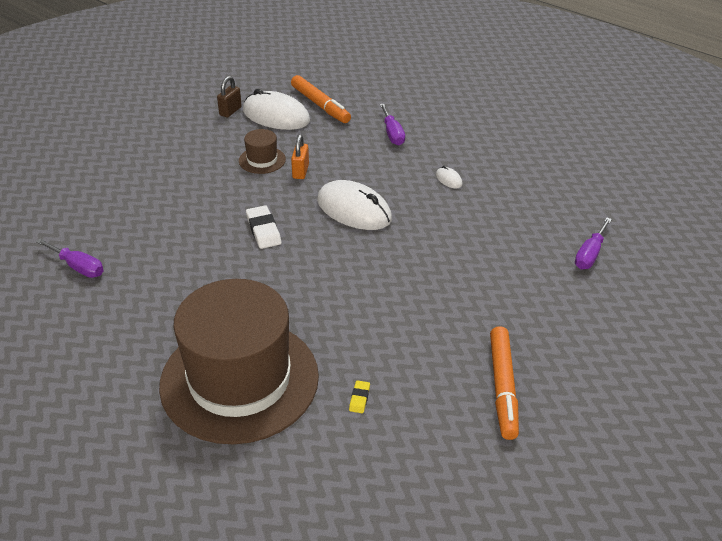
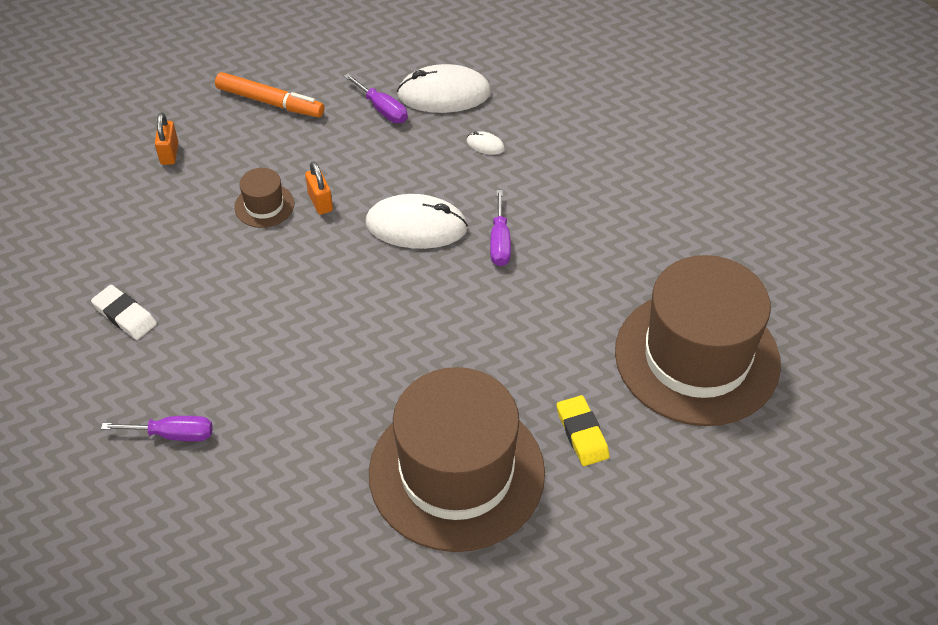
camera: 30 degrees left, 10 degrees up
brown padlock [217,76,242,117] -> orange padlock [155,112,178,165]
white mouse [243,89,310,130] -> white mouse moved to [397,64,491,113]
white eraser [246,205,281,249] -> white eraser moved to [91,285,157,340]
yellow eraser [349,380,370,413] -> yellow eraser [557,395,610,466], size x1.88
orange marker [490,326,519,440] -> brown hat [615,255,781,426]
purple screwdriver [575,218,612,269] -> purple screwdriver moved to [490,190,511,266]

